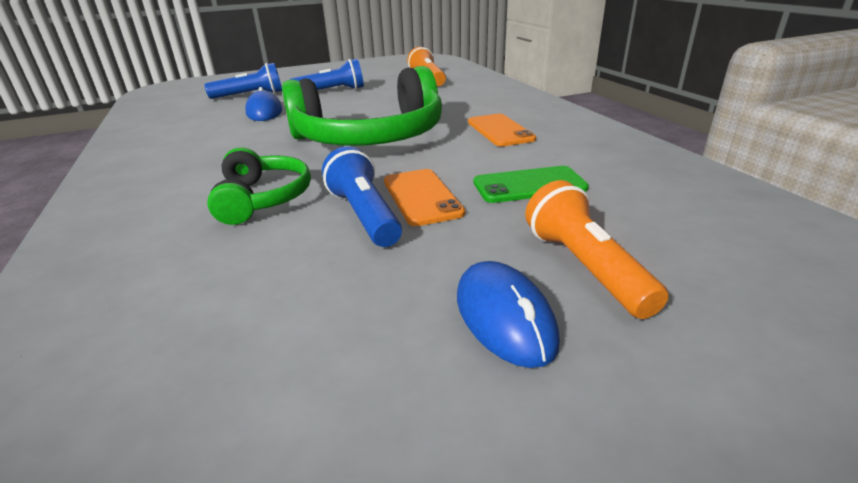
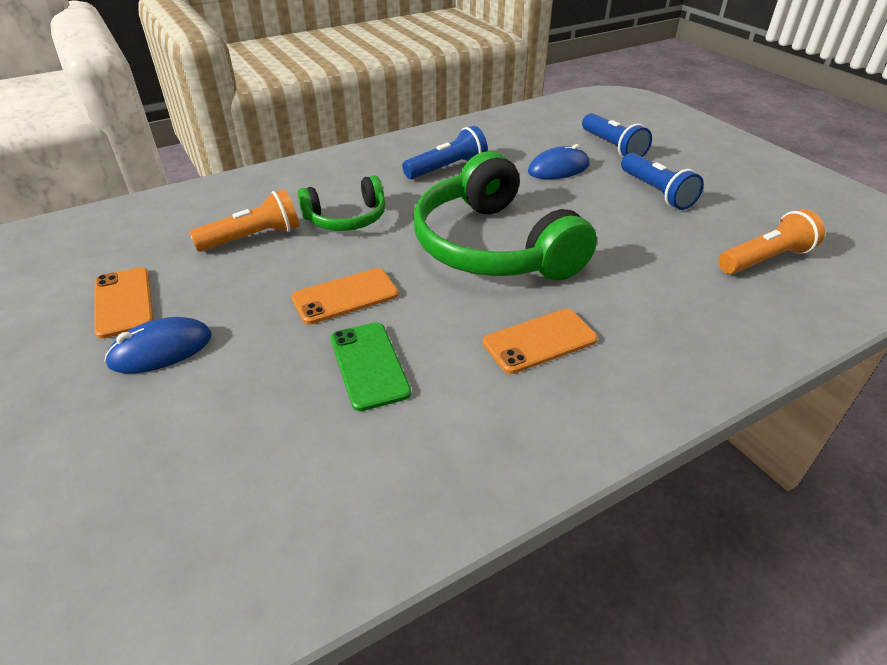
camera: 80 degrees right, 10 degrees up
blue flashlight [322,146,402,247] -> blue flashlight moved to [402,126,488,179]
orange flashlight [525,180,669,319] -> orange flashlight moved to [189,189,299,252]
none -> orange phone [94,267,154,339]

